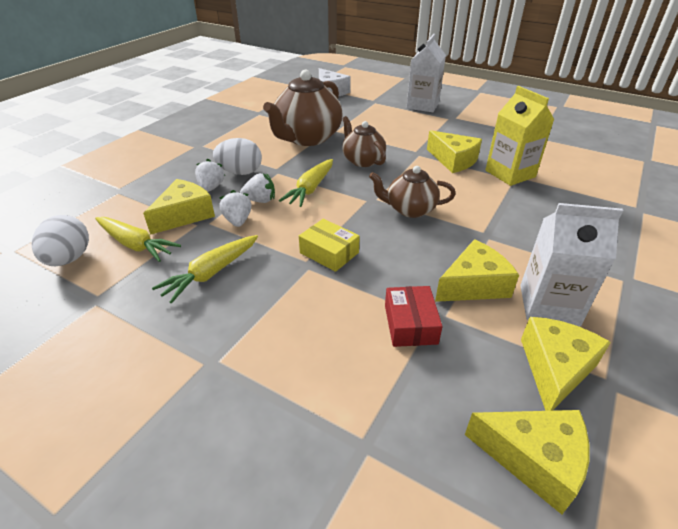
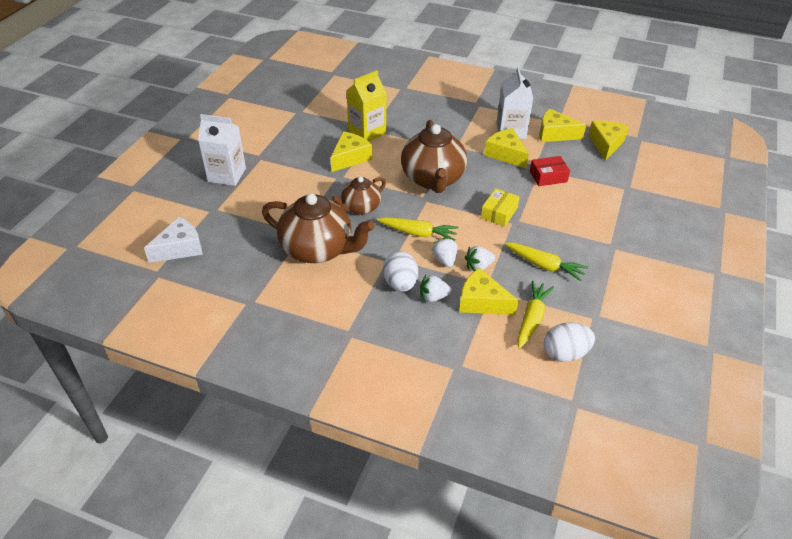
camera: 100 degrees left, 5 degrees up
brown teapot [369,166,456,218] -> brown teapot [401,120,467,193], size x1.72

